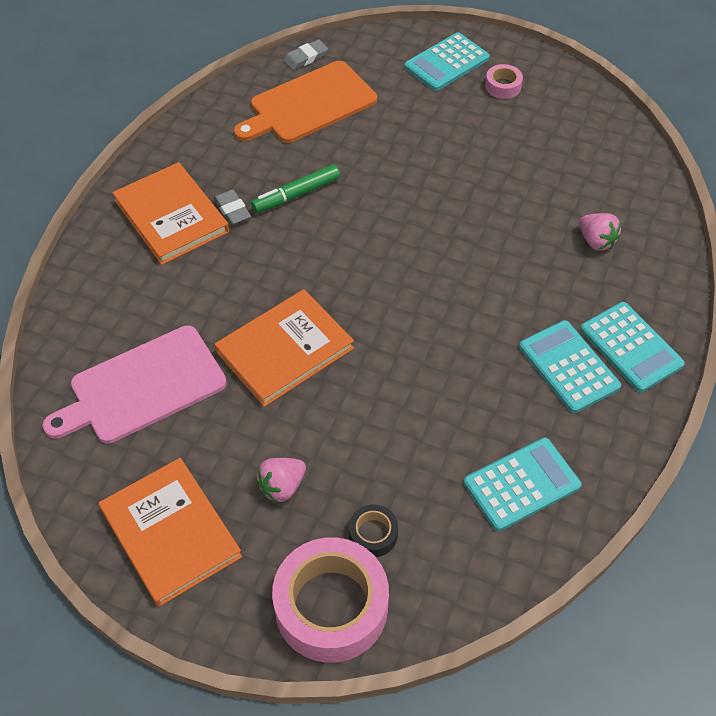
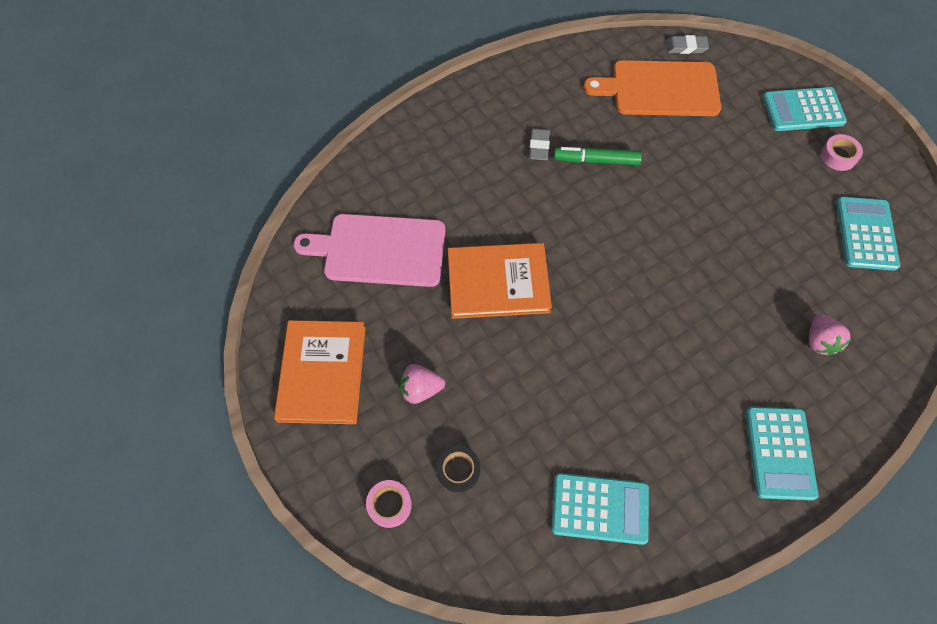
camera: 35 degrees right, 10 degrees up
orange book [112,162,229,265] -> none
pink tape [272,537,389,663] -> pink tape [366,480,412,528], size x0.45
turquoise calculator [519,320,621,413] -> turquoise calculator moved to [836,197,900,271]

